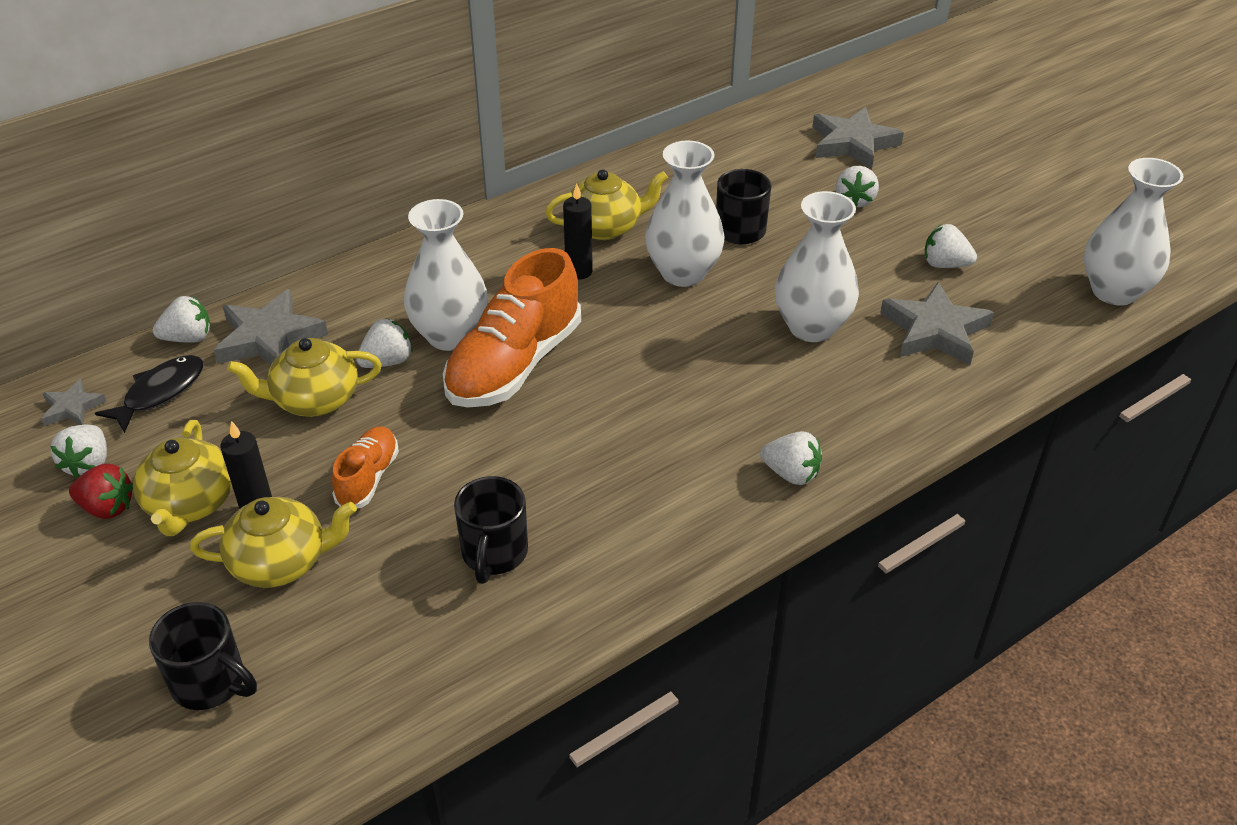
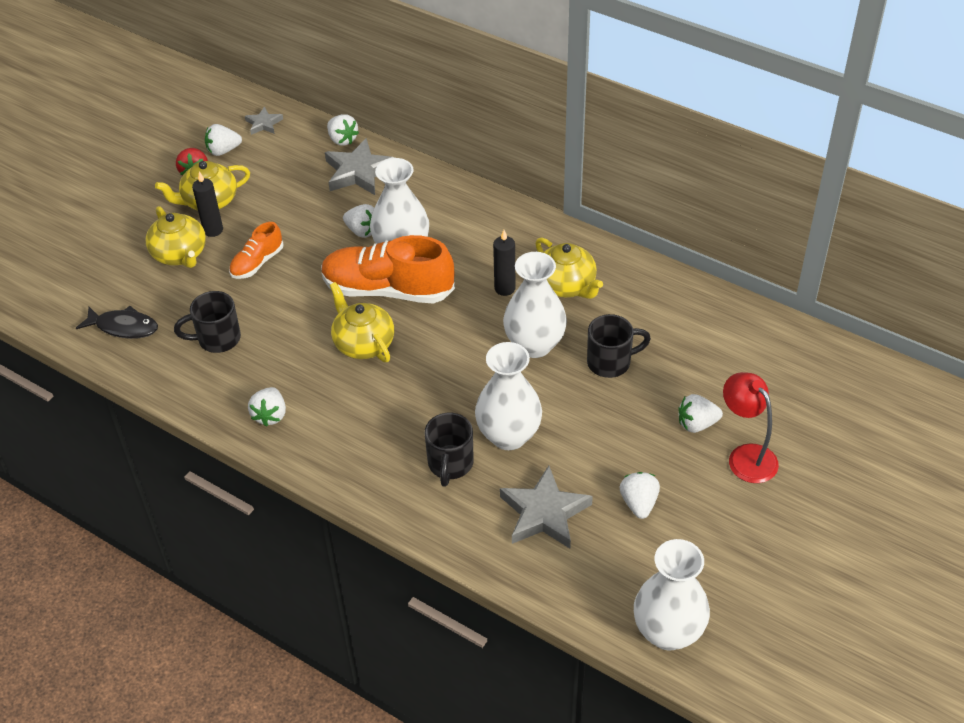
camera: 70 degrees right, 5 degrees up
black fish [95,355,203,433] -> black fish moved to [76,306,158,339]
black mug [149,602,257,710] -> black mug moved to [425,413,474,487]
yellow teapot [227,338,382,417] -> yellow teapot moved to [330,282,394,362]
orange shoe [332,427,399,508] -> orange shoe turned 135 degrees clockwise [229,222,284,279]
white strawberry [760,431,822,485] -> white strawberry moved to [248,387,286,427]
grey star [812,107,904,169] -> none
none -> red lamp [723,372,779,483]

